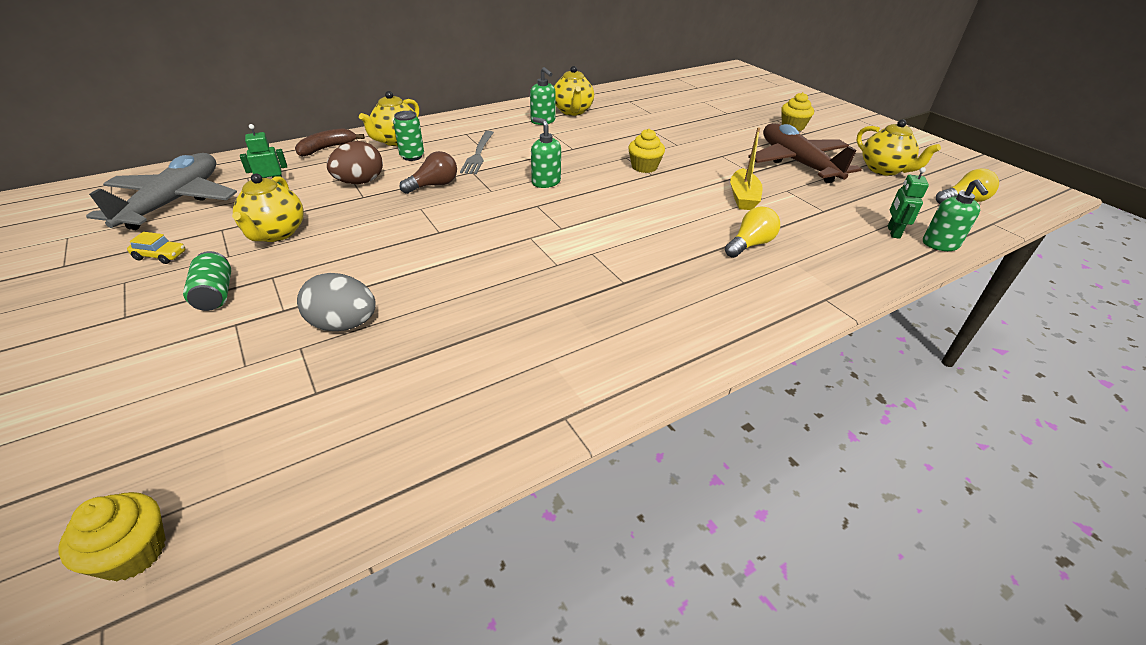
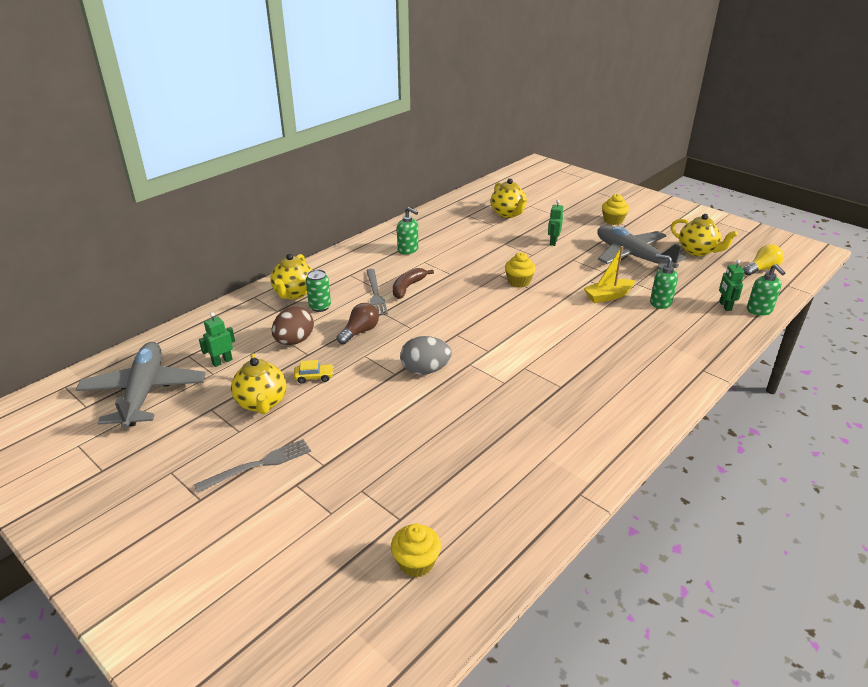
camera: 15 degrees left, 5 degrees down
yellow cupcake [58,492,166,581] -> yellow cupcake moved to [391,524,441,578]
yellow car [127,232,185,264] -> yellow car moved to [294,360,333,384]
green can [183,251,231,311] -> grey fork [194,439,311,493]
brown banana [295,128,365,157] -> brown banana moved to [393,268,434,299]
grey egg [297,273,376,331] -> grey egg moved to [400,336,452,375]
green soap dispenser [531,117,561,188] -> green soap dispenser moved to [650,254,678,309]
yellow teapot [554,66,594,116] -> yellow teapot moved to [491,179,527,218]
yellow light bulb [725,207,780,258] -> none
yellow boat [730,127,763,210] -> yellow boat turned 75 degrees clockwise [584,246,635,303]
brown plane [748,123,862,183] -> grey plane [597,225,686,270]
none -> green robot [548,200,563,246]

